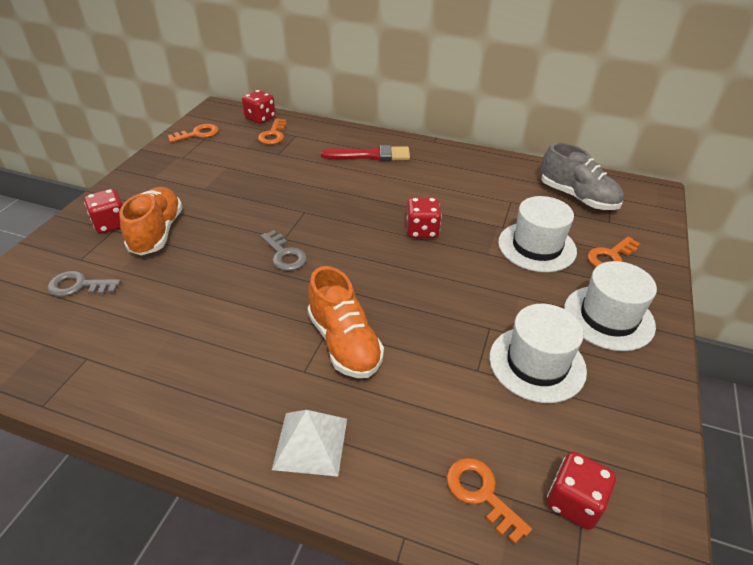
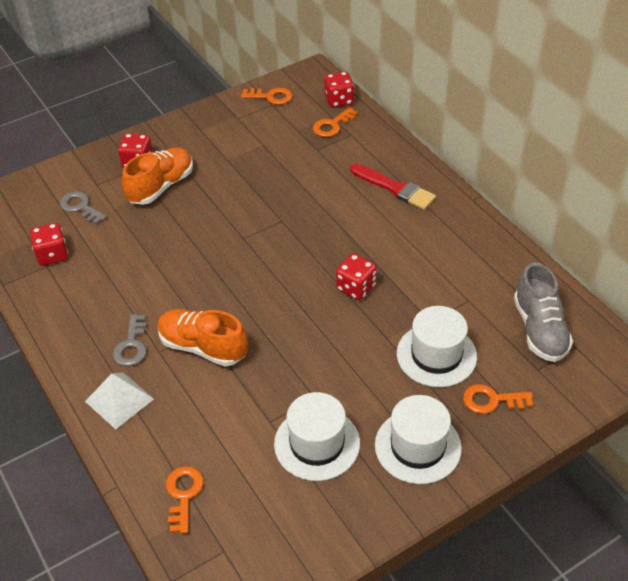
camera: 40 degrees right, 5 degrees up
grey key [261,230,307,271] -> grey key moved to [112,314,147,366]
orange shoe [307,266,384,378] -> orange shoe turned 105 degrees clockwise [158,309,248,366]
red dice [547,451,616,530] -> red dice moved to [30,223,68,266]

